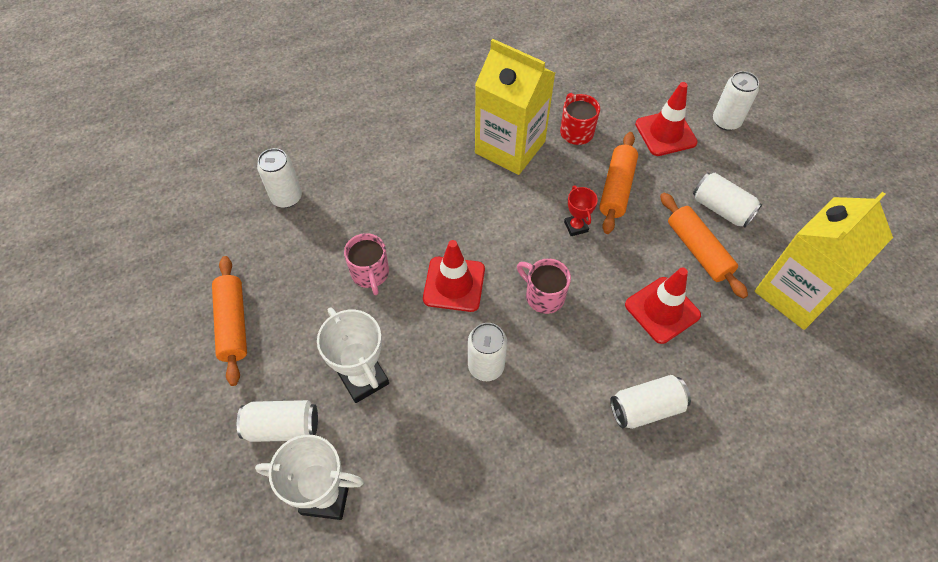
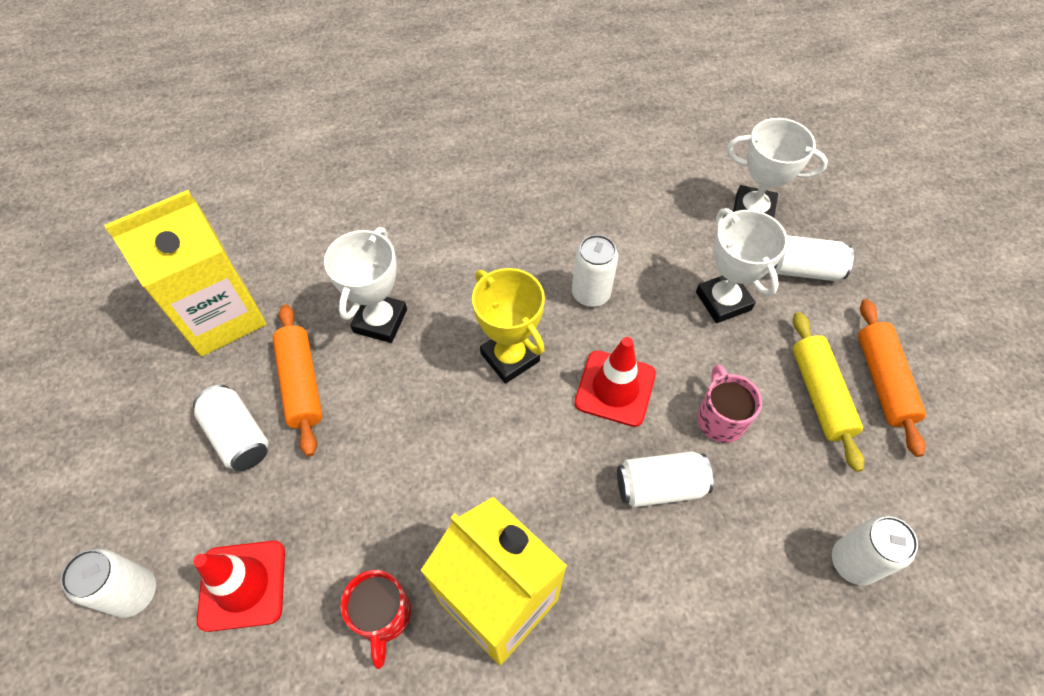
camera: 170 degrees left, 0 degrees up
pink mug [517,258,571,314] -> yellow trophy [472,268,545,384]
red trophy [564,186,598,236] -> none
orange rolling pin [599,132,638,234] -> none
white can [610,375,691,429] -> white can moved to [617,451,713,508]
red traffic cone [625,267,701,344] -> white trophy [324,227,407,343]
none -> yellow rolling pin [793,312,864,472]

